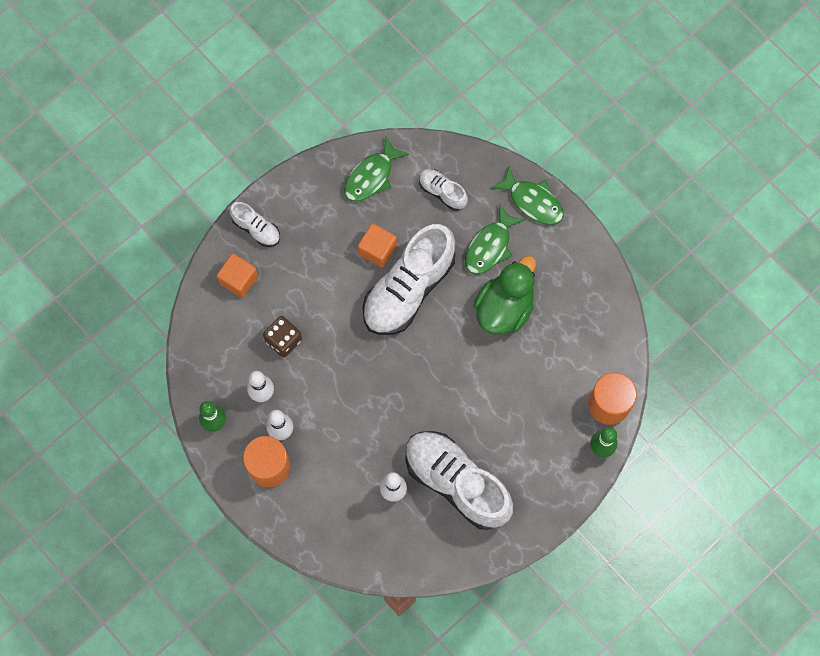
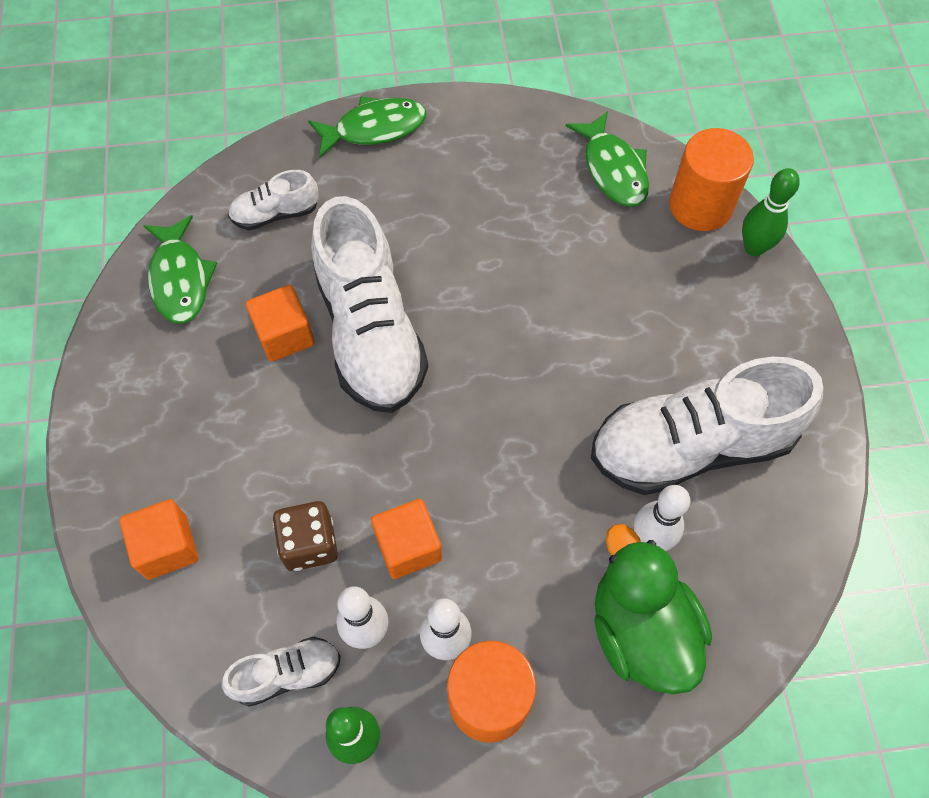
camera: 55 degrees left, 10 degrees down
white shoe [230,202,280,247] -> white shoe moved to [222,637,341,707]
green fish [465,204,525,274] -> green fish moved to [566,111,649,207]
green duck [473,256,536,335] -> green duck moved to [594,524,712,695]
none -> orange cube [371,499,442,579]

